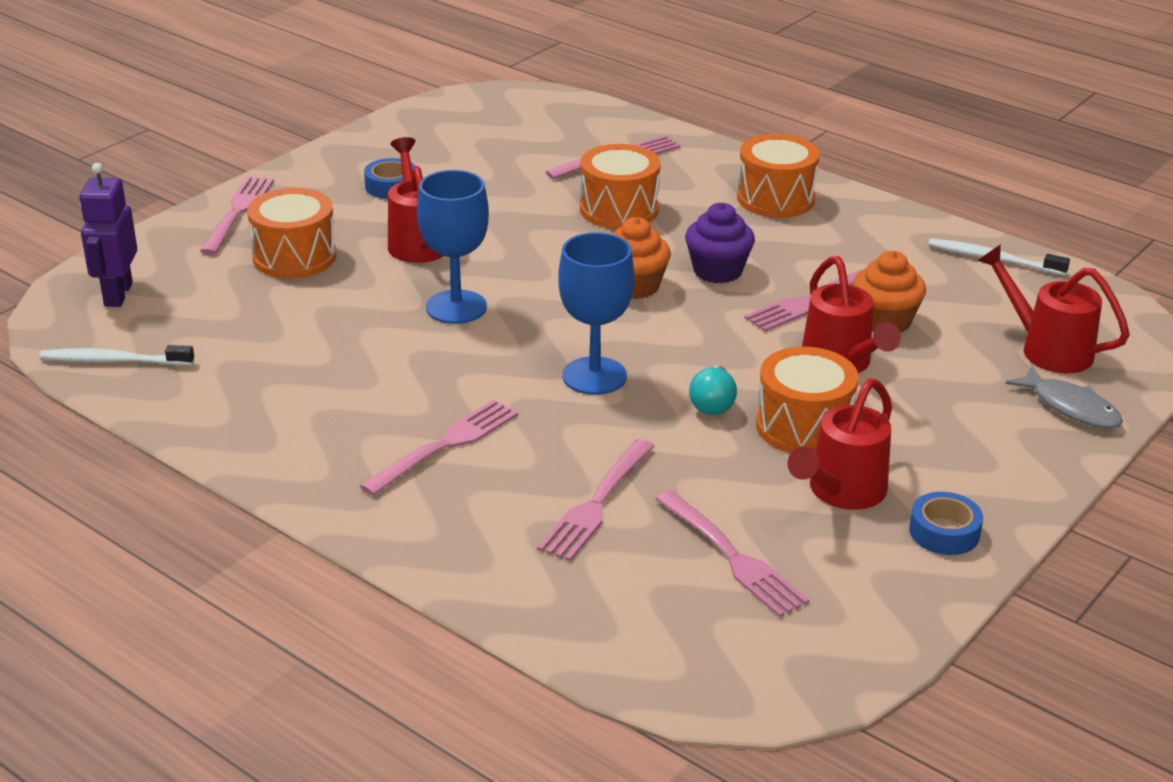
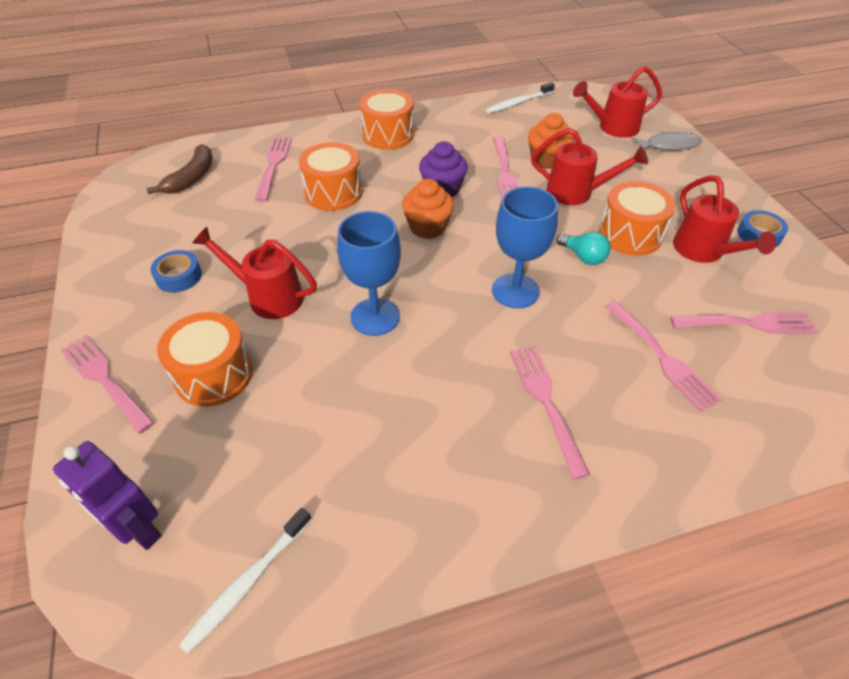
camera: 55 degrees left, 15 degrees up
none -> brown banana [146,144,212,194]

